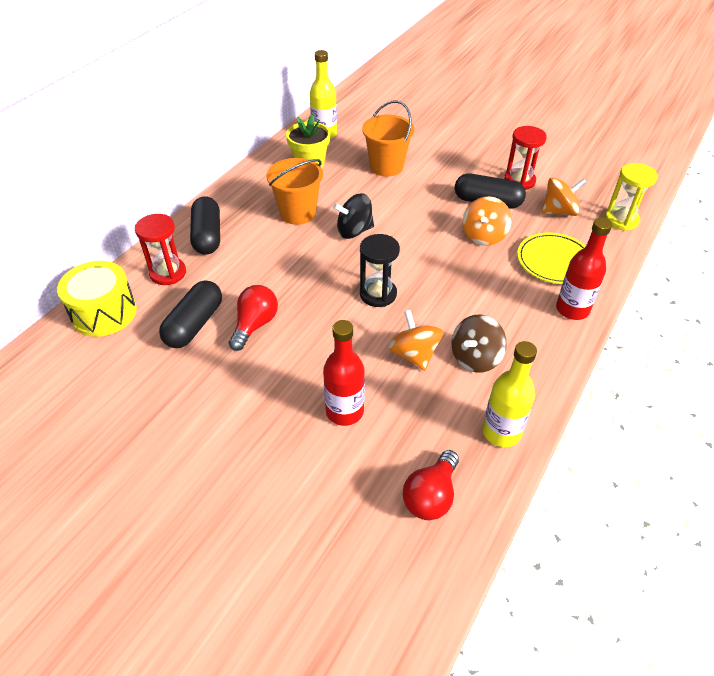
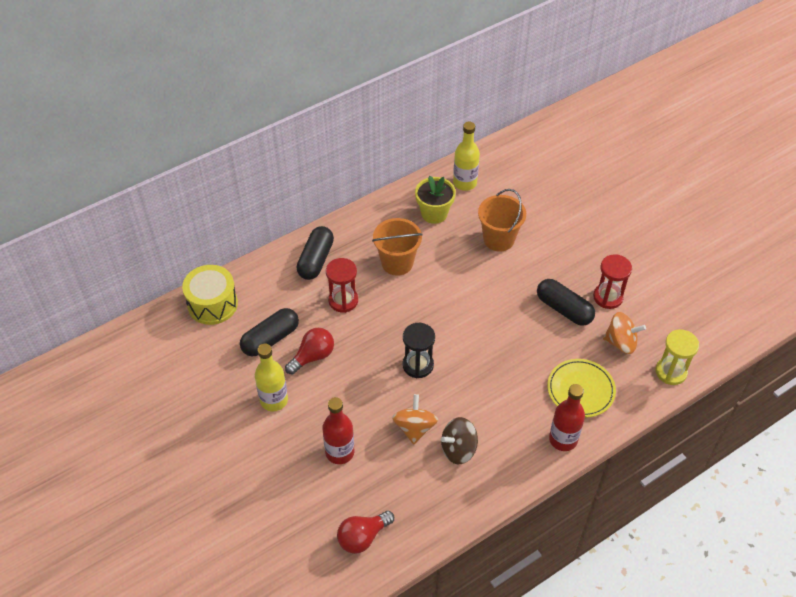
camera: 25 degrees right, 5 degrees up
red hourglass [135,214,186,285] -> red hourglass moved to [326,258,358,313]
black spinning top [333,193,374,239] -> none
orange spinning top [463,196,512,246] -> none
yellow bottle [482,341,537,447] -> yellow bottle moved to [255,344,288,412]

